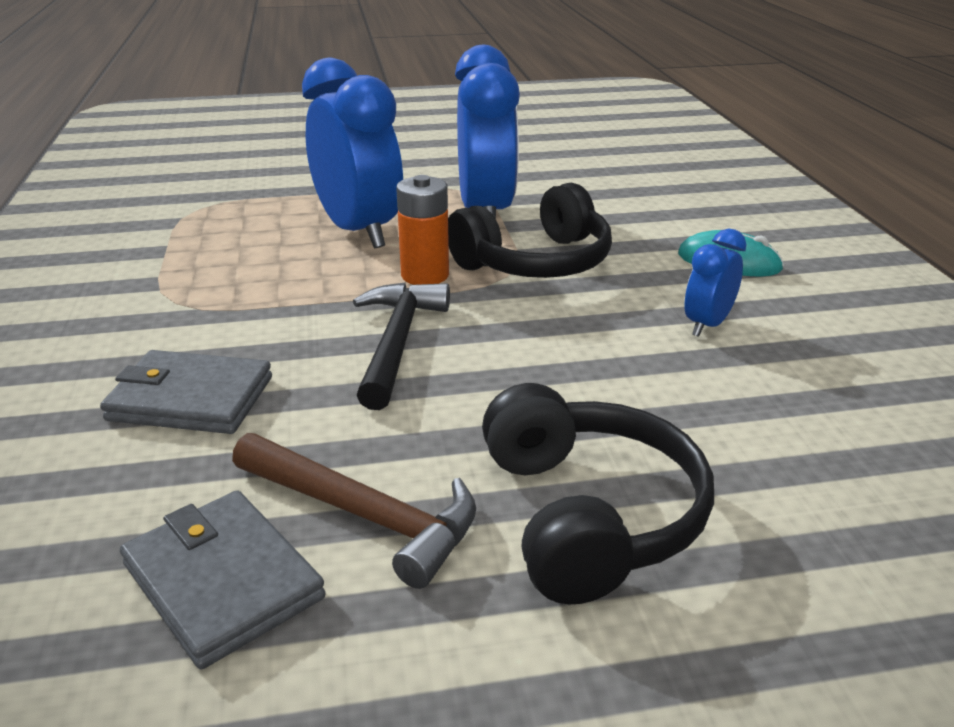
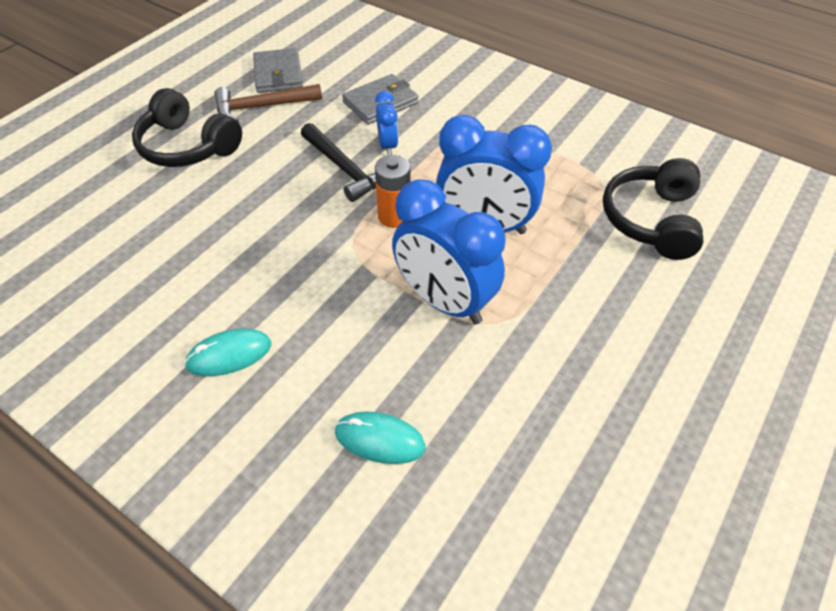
camera: 135 degrees right, 20 degrees up
grey wallet [120,490,326,669] -> grey wallet turned 75 degrees clockwise [253,48,303,93]
black headphones [448,183,612,278] -> black headphones moved to [603,158,703,260]
blue clock [685,229,747,337] -> blue clock moved to [375,91,398,155]
none -> turquoise mouse [335,412,426,464]

